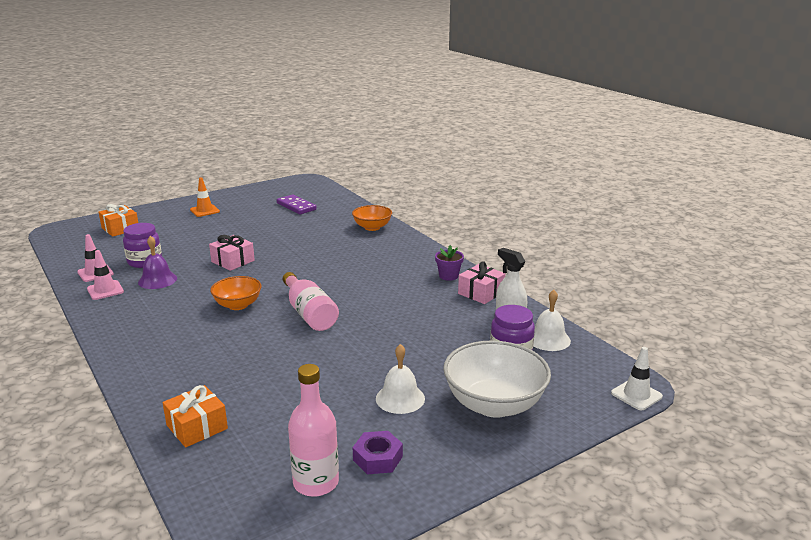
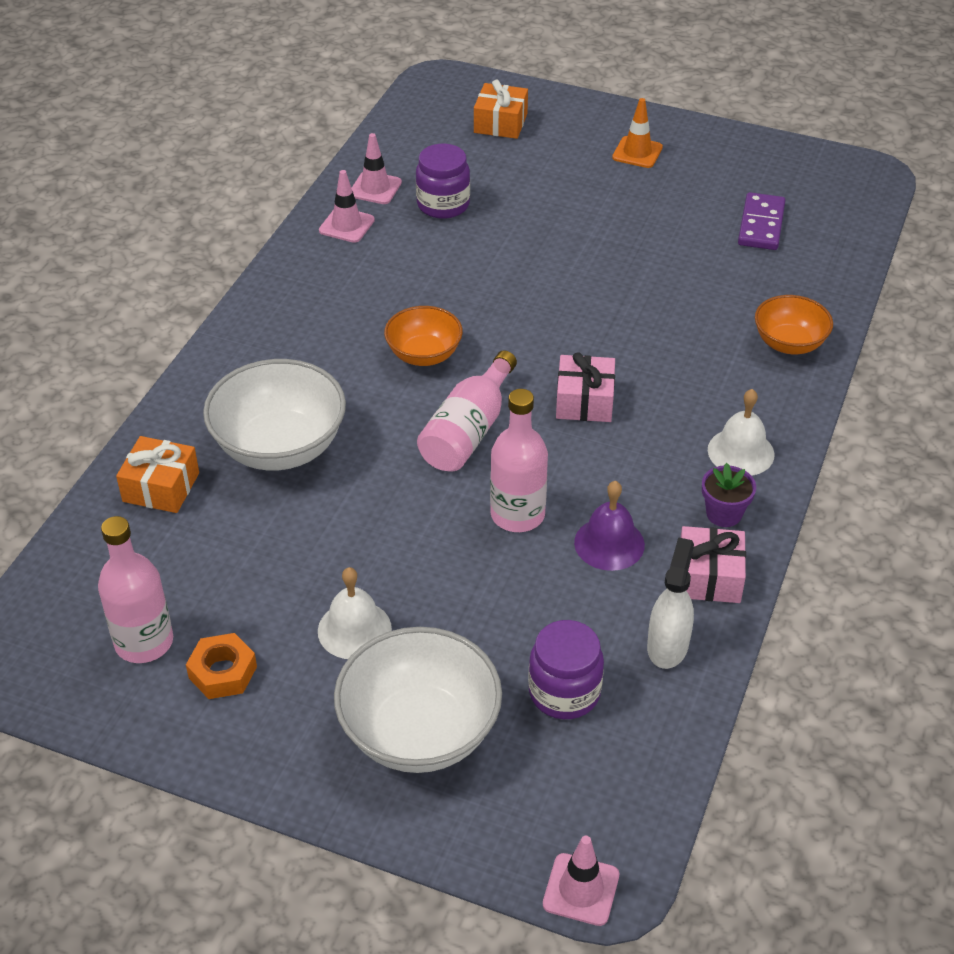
camera: 55 degrees right, 20 degrees up
purple bell [138,236,177,289] -> purple bell moved to [574,481,645,571]
pink gift [209,235,255,271] -> pink gift moved to [556,352,615,422]
purple nut [353,431,403,474] -> orange nut [186,633,257,699]
white bell [533,290,571,351] -> white bell moved to [708,389,775,476]
white traffic cone [611,347,663,410] -> pink traffic cone [543,836,619,926]
none -> white bowl [203,359,346,470]
none -> pink bottle [490,389,548,532]

